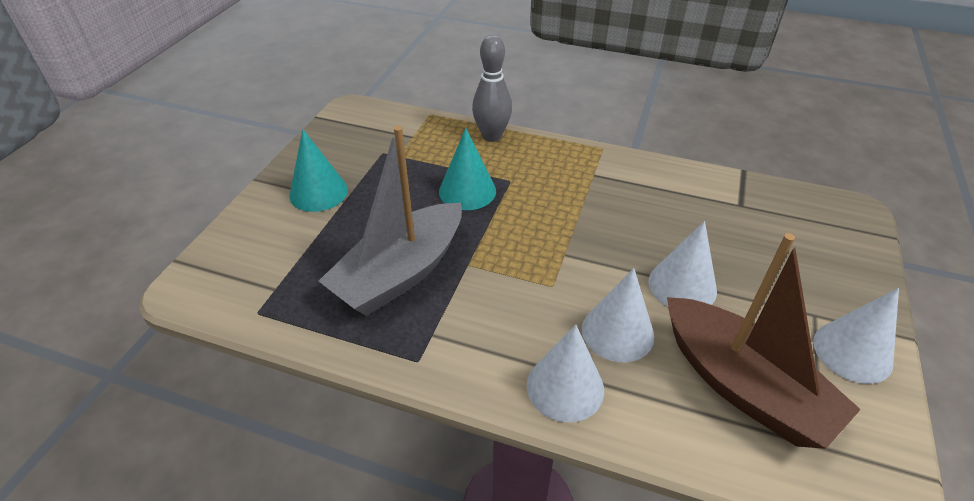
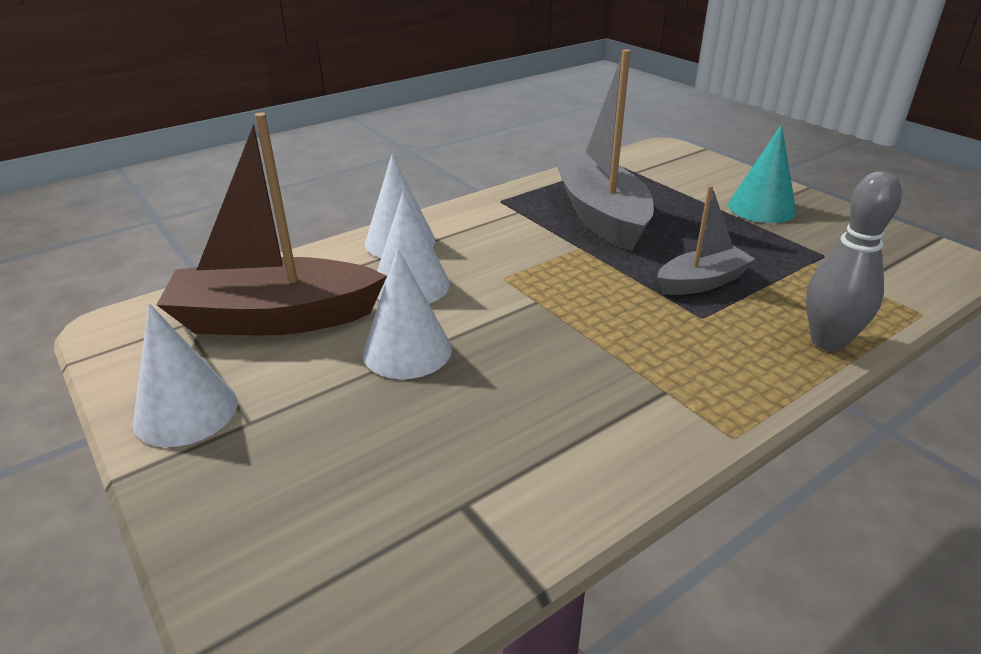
camera: 125 degrees right, 10 degrees down
turquoise cone [439,128,496,210] -> grey boat [657,185,756,295]

